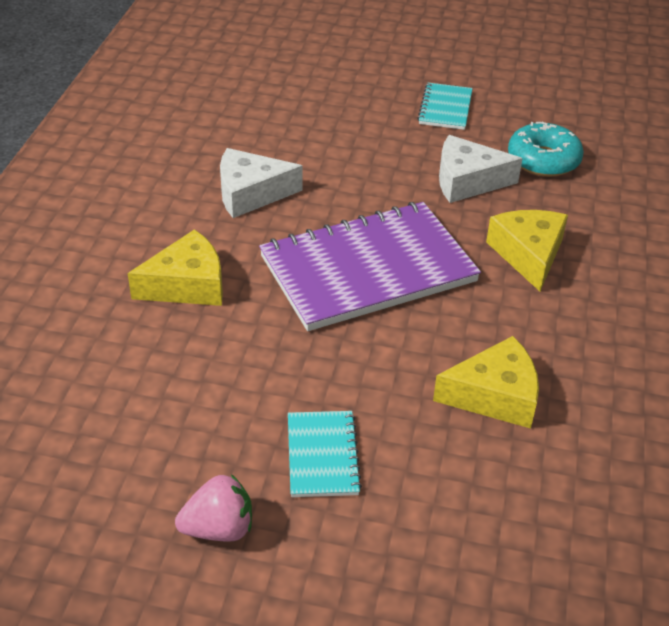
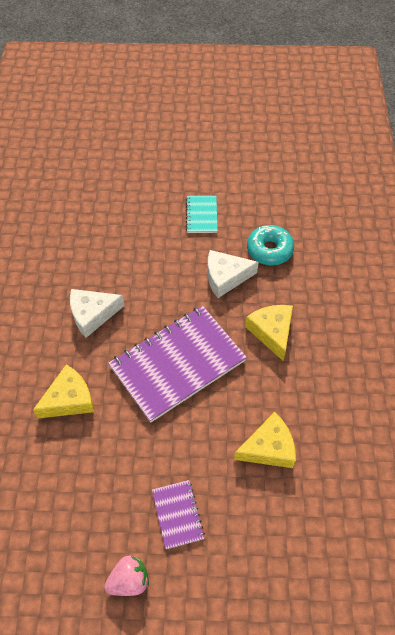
camera: 10 degrees left, 15 degrees up
turquoise notebook [288,411,362,497] -> purple notebook [152,480,205,549]

